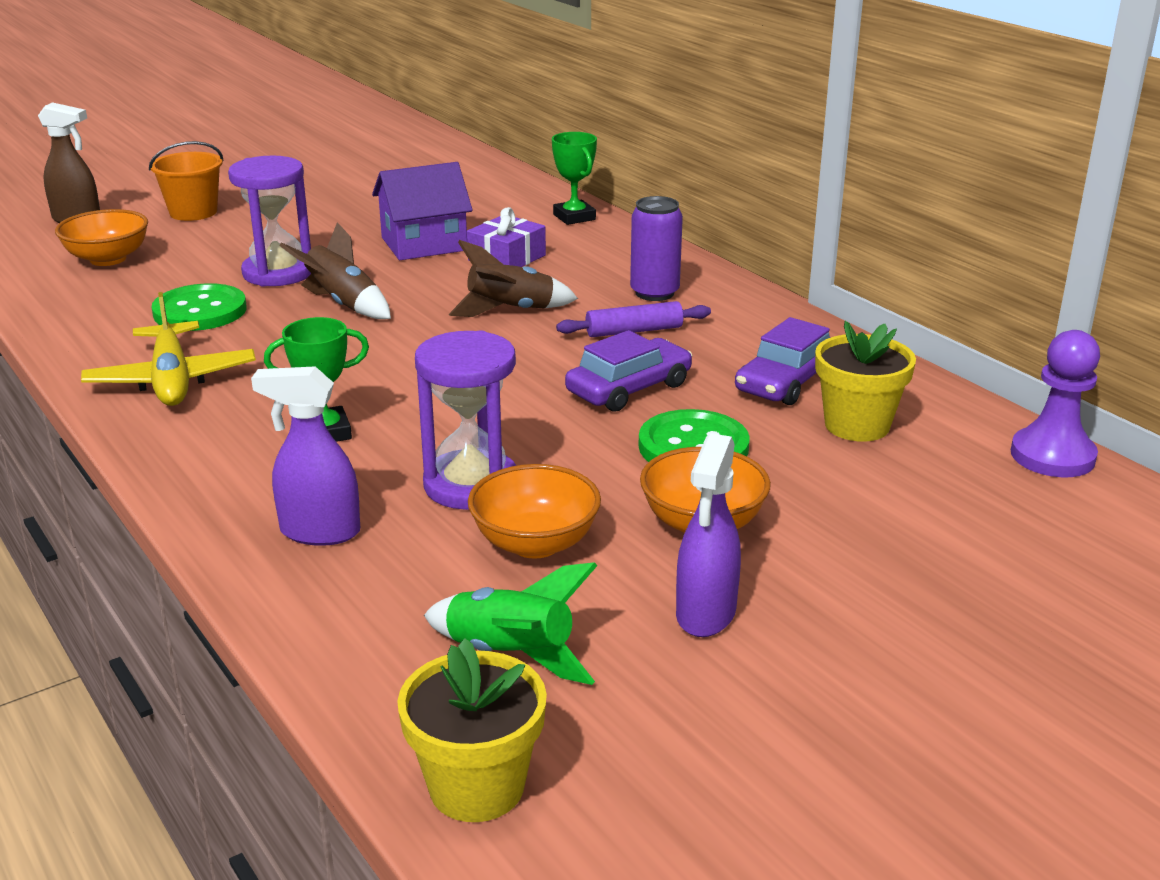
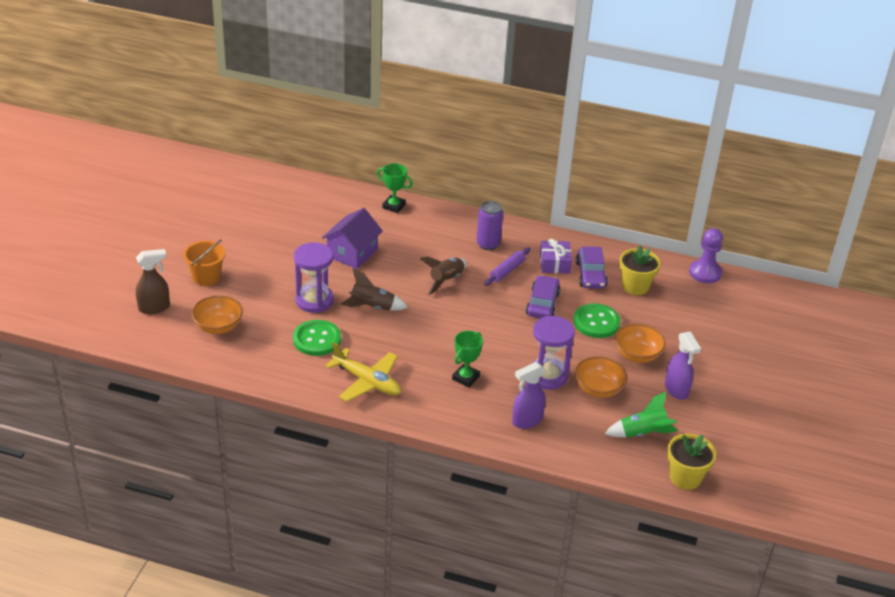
camera: 40 degrees left, 10 degrees up
purple gift [467,207,546,267] -> purple gift moved to [540,239,572,274]

